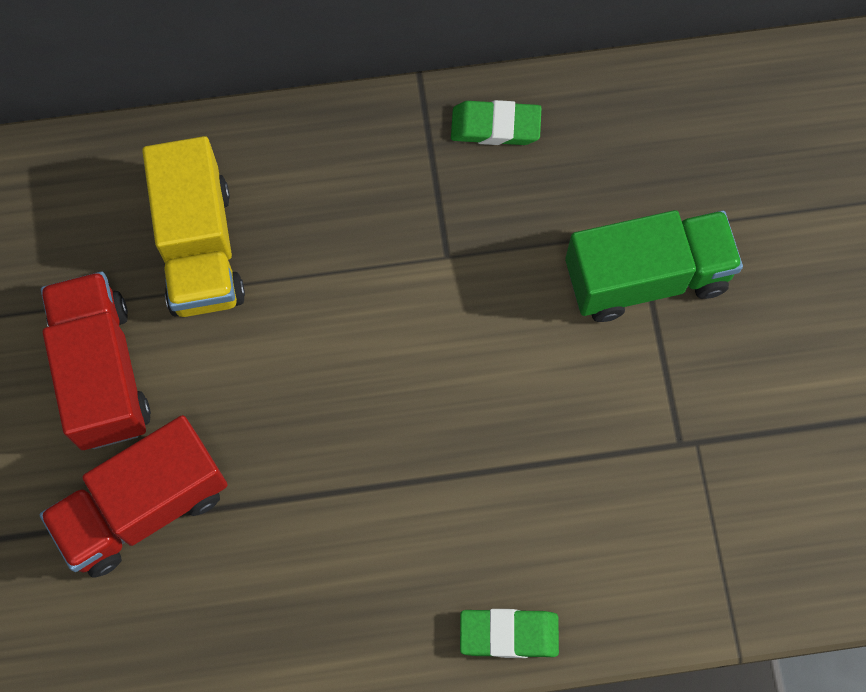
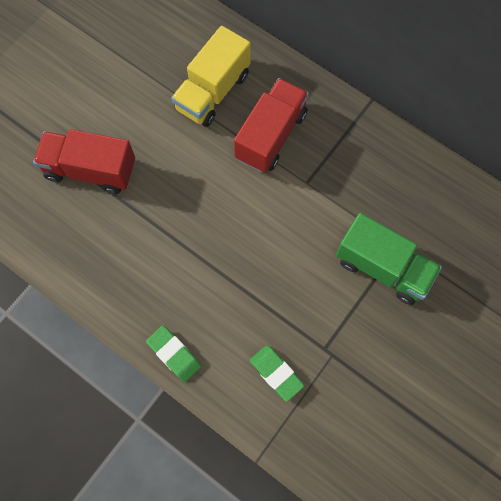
camera: 45 degrees right, 0 degrees up
red truck [41,272,151,450] -> red truck moved to [234,78,309,173]
green eraser [451,100,541,145] -> green eraser moved to [250,345,304,402]

